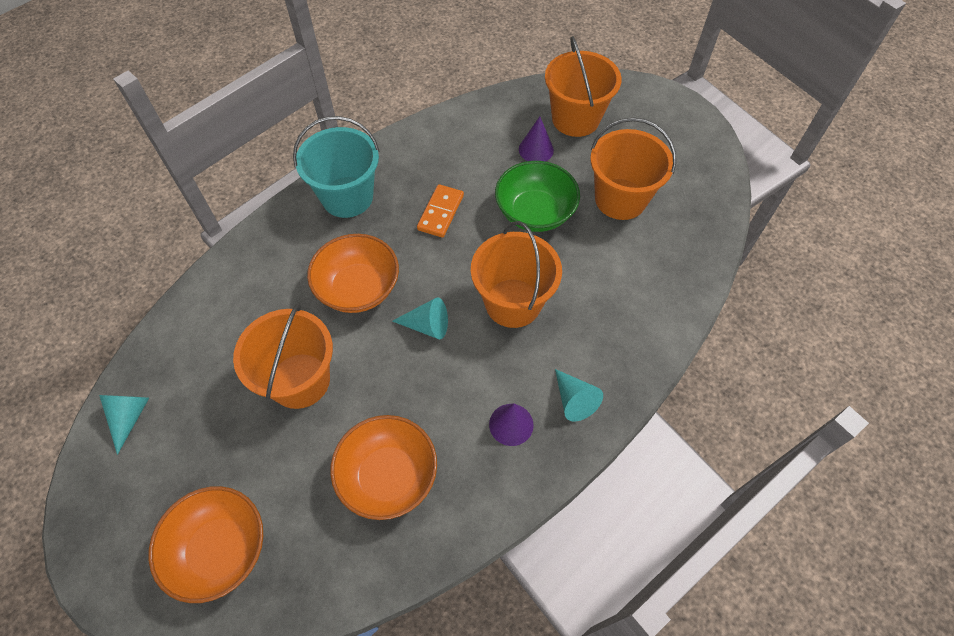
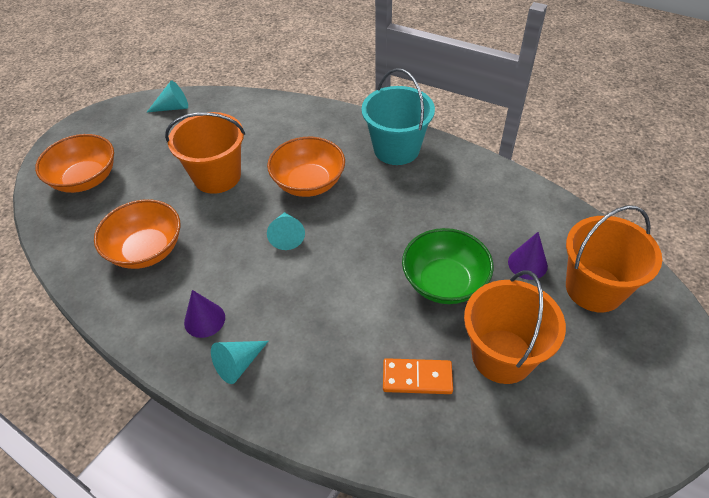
camera: 75 degrees right, 10 degrees down
orange domino [417,184,464,238] -> orange domino moved to [383,358,453,394]
orange bucket [471,221,562,328] -> none

